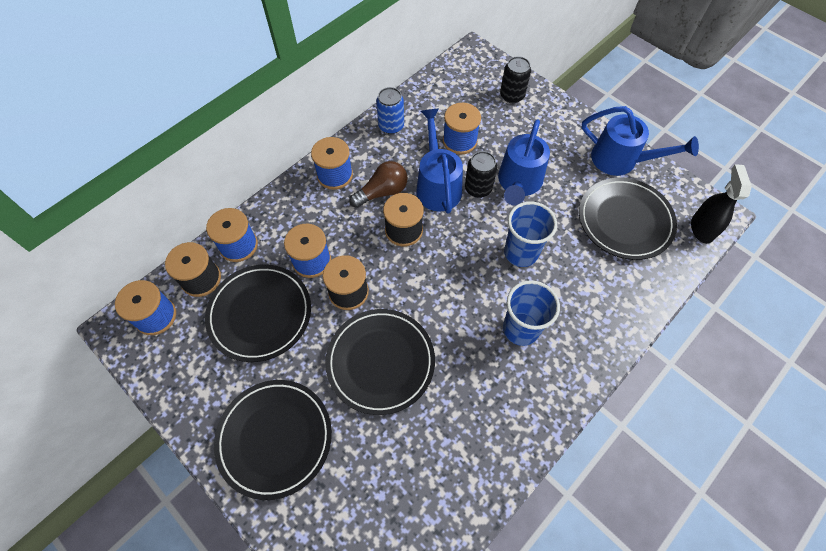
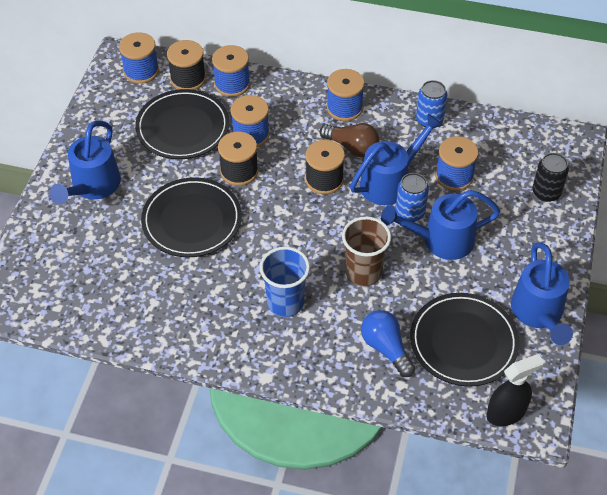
camera: 60 degrees right, 10 degrees down
black plate [214,380,332,500] -> blue watering can [49,121,121,204]
black can [465,151,497,198] -> blue can [396,173,429,222]
blue cup [504,202,557,267] -> brown cup [342,216,391,286]
none -> blue light bulb [361,310,415,377]

